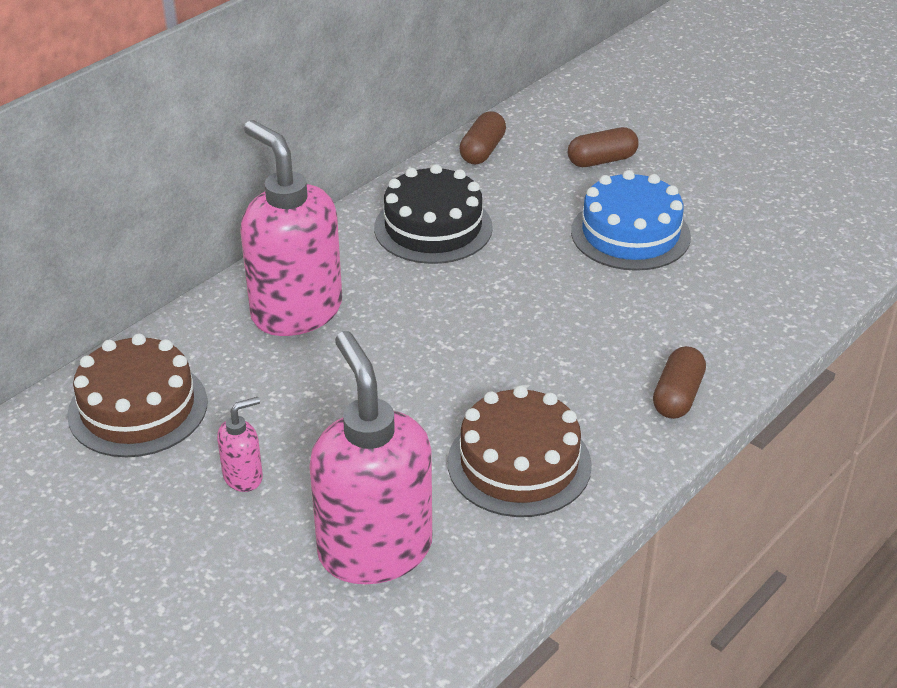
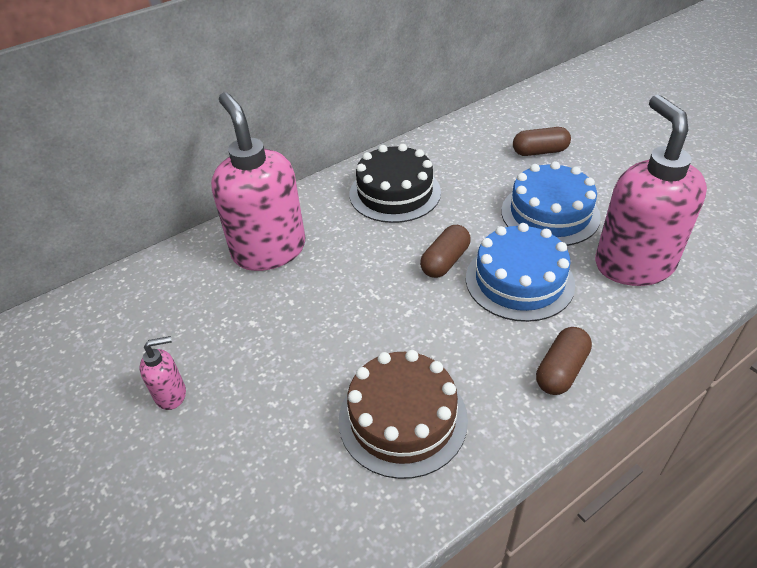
camera: 15 degrees right, 5 degrees up
brown cake [67,334,208,457] -> none
pink soap dispenser [309,331,432,584] -> pink soap dispenser moved to [595,95,707,286]
brown capsule [459,111,506,164] -> brown capsule moved to [420,225,471,278]
none -> blue cake [466,223,575,322]

